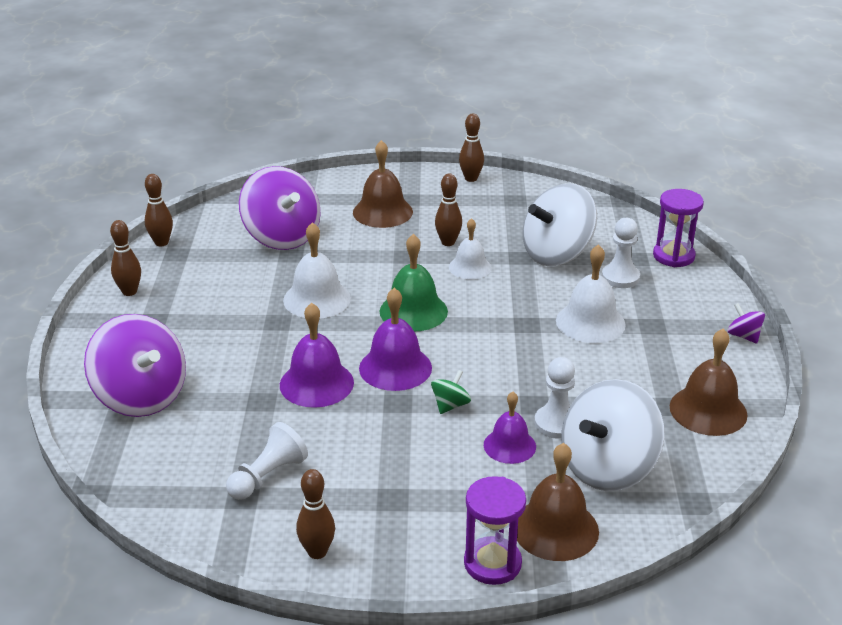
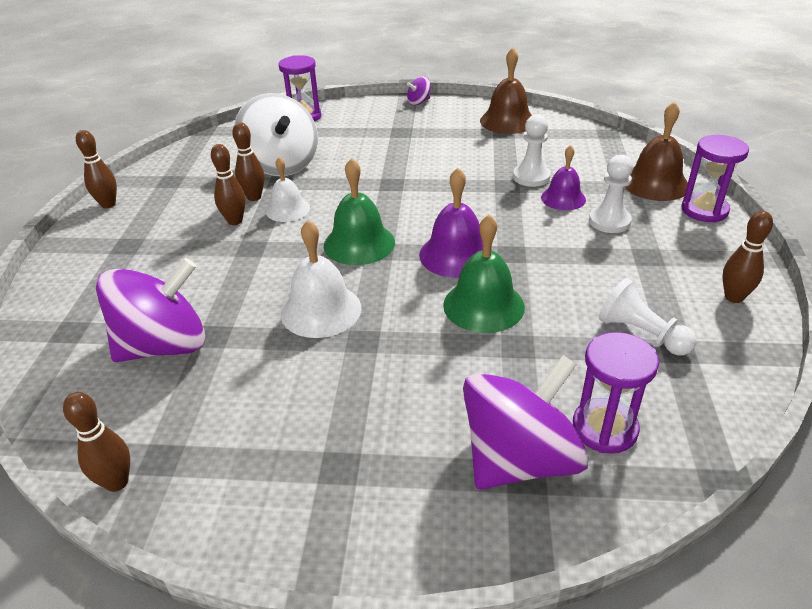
camera: 85 degrees left, 5 degrees up
brown bowling pin [110,220,141,296] -> brown bowling pin moved to [232,122,265,201]
purple bell [280,303,354,408] -> green bell [443,215,525,333]
brown bell [353,140,413,228] -> none
green spinning top [431,370,471,414] -> none
white bell [556,244,626,343] -> none
white spinning top [561,379,664,491] -> none
white pawn [602,218,640,288] -> white pawn moved to [589,155,633,233]
none -> purple hourglass [573,332,659,454]

